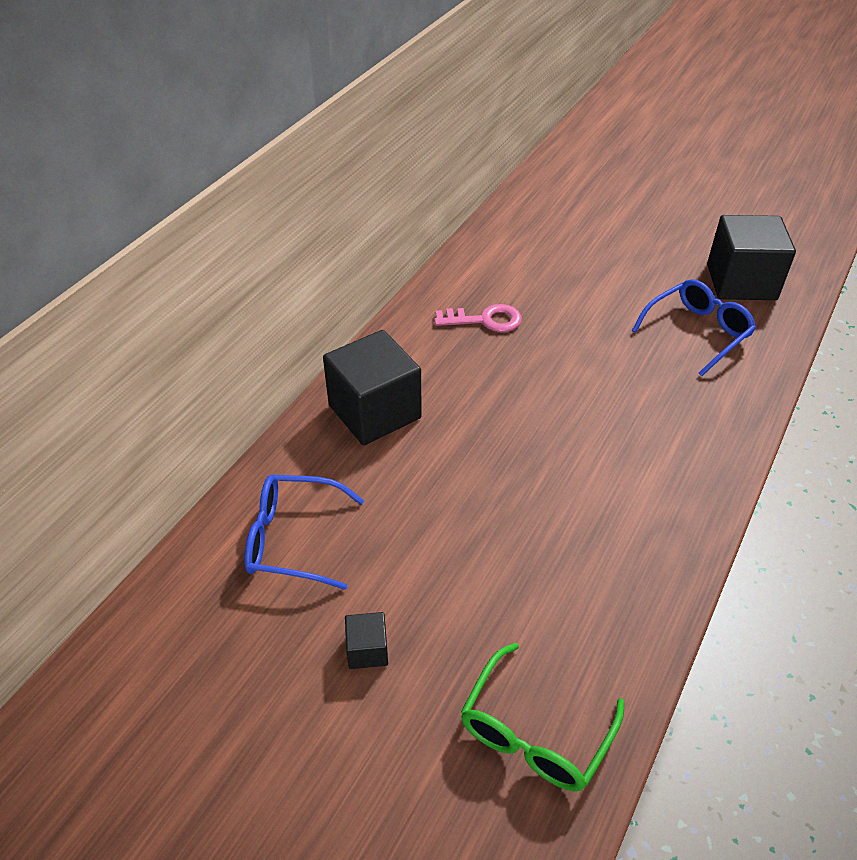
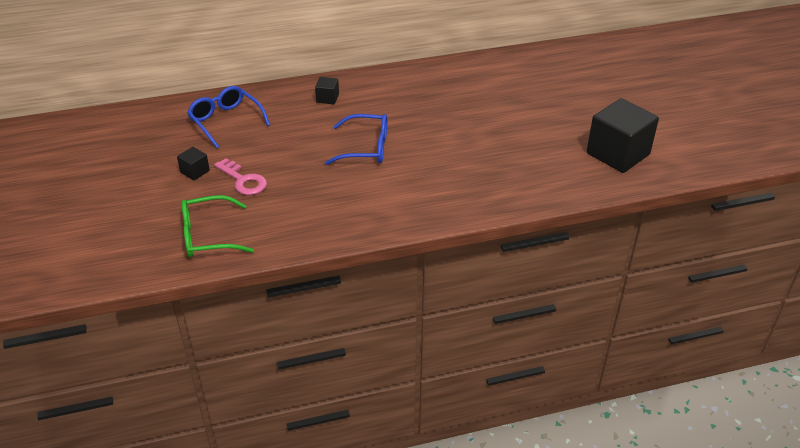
camera: 45 degrees right, 5 degrees down
black cube [323,330,422,445] -> black cube [315,77,339,105], size x0.45
pink key [434,304,522,332] -> pink key moved to [214,158,267,195]
blue glasses [632,279,756,376] -> blue glasses moved to [325,114,387,165]

